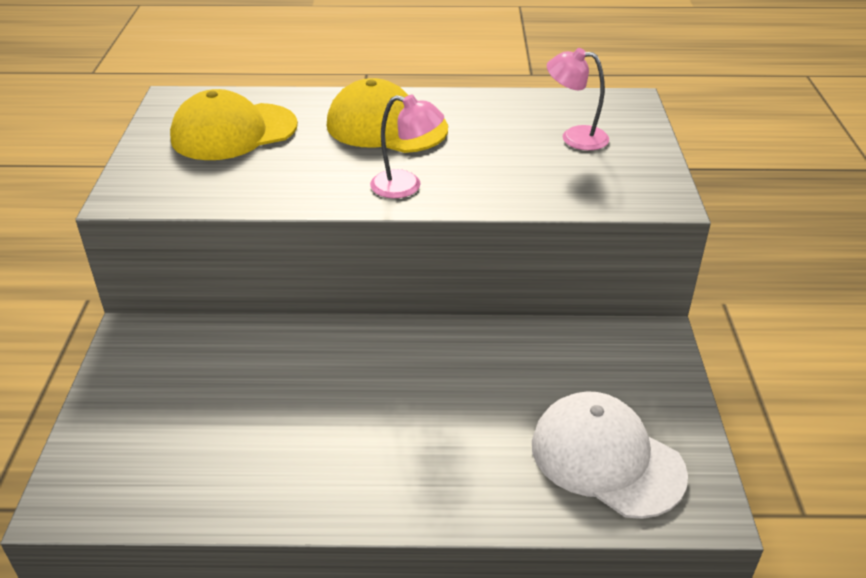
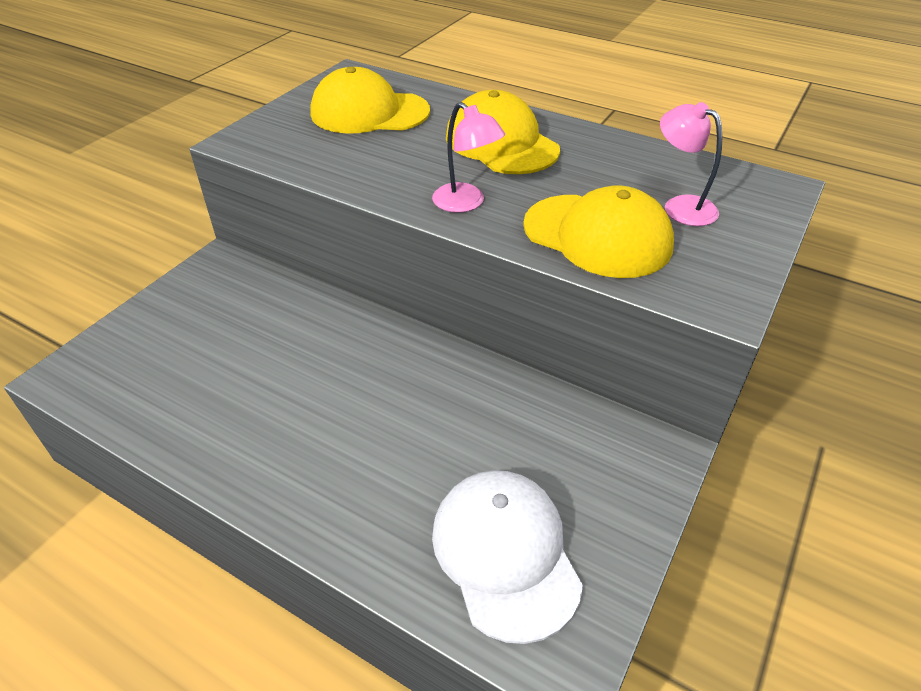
camera: 30 degrees right, 5 degrees up
none -> yellow cap [523,185,674,278]

